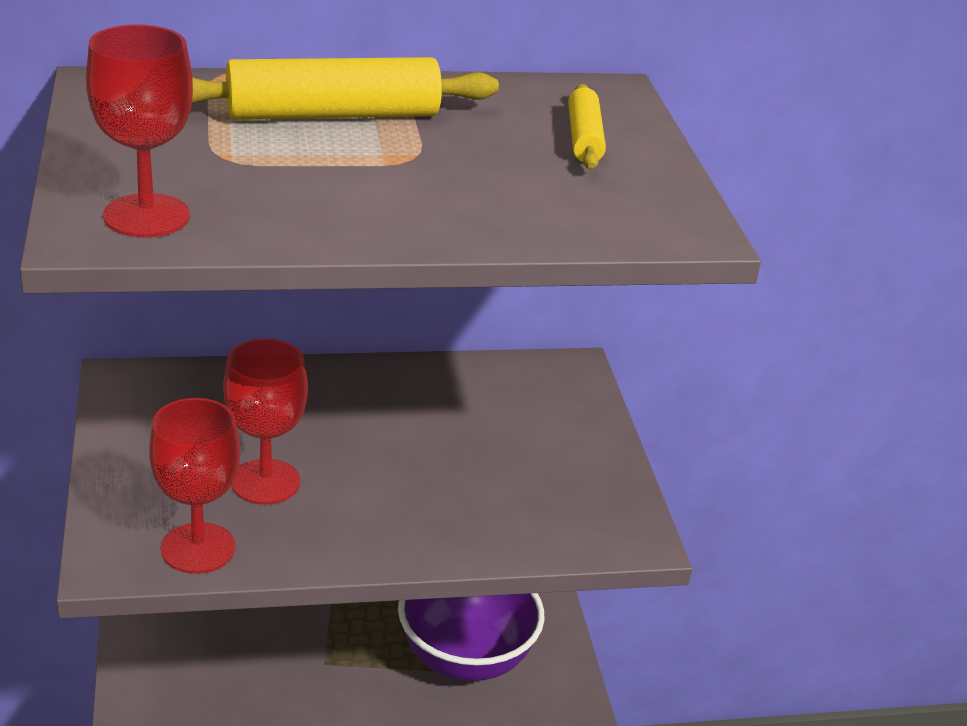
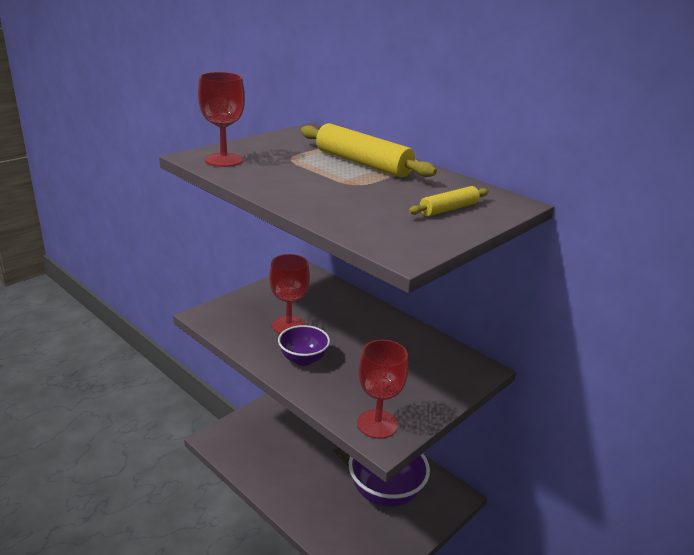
camera: 55 degrees right, 5 degrees down
red goblet [149,398,240,574] -> red goblet moved to [357,340,408,439]
none -> purple bowl [278,325,330,366]

